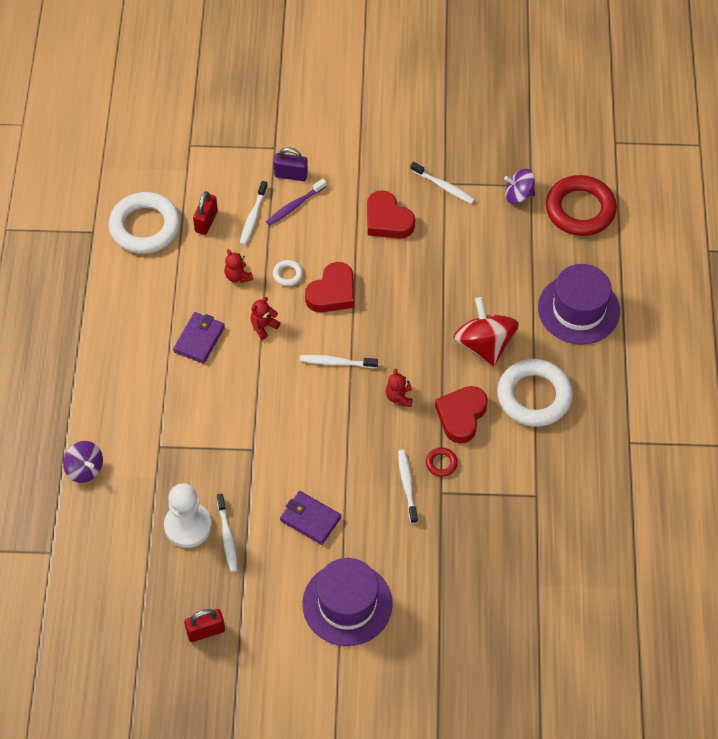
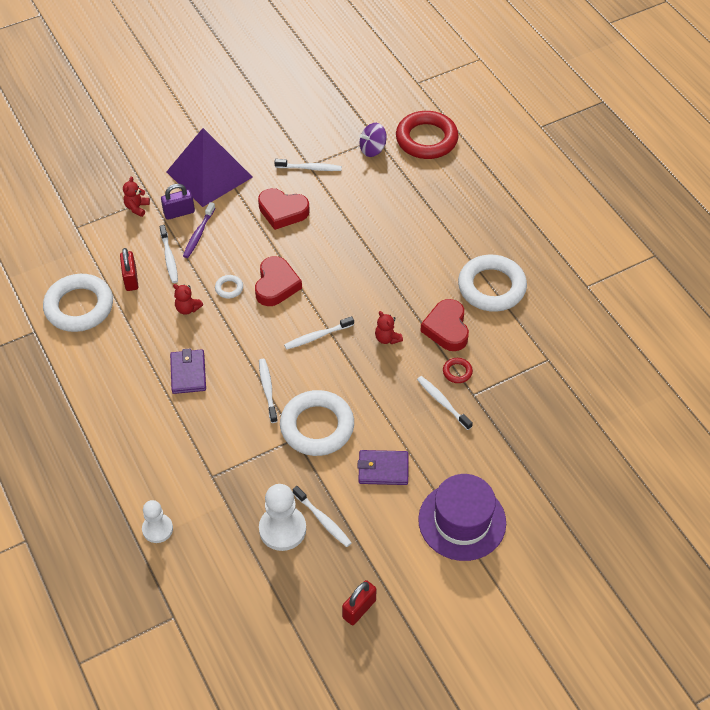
camera: 30 degrees left, 5 degrees down
purple spinning top [63,441,103,483] -> white pawn [142,500,173,543]
red teddy bear [250,297,280,339] -> red teddy bear moved to [123,177,150,217]
red spinning top [453,297,519,366] -> none
purple hat [538,264,620,344] -> none
none -> purple pyramid [166,128,253,207]
none -> white toothbrush [259,359,278,423]
none -> white ring [280,390,354,456]

